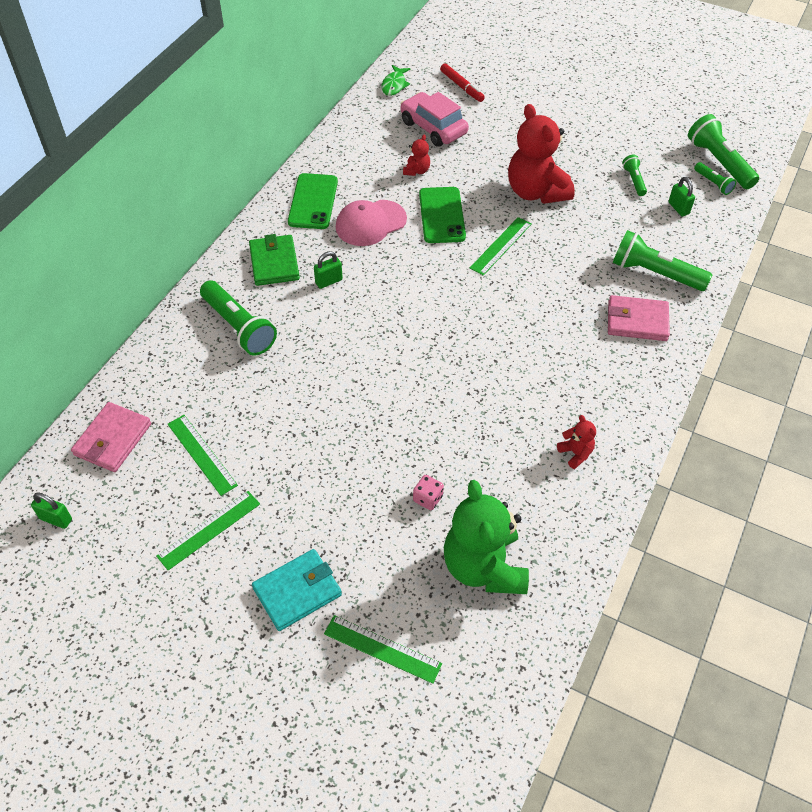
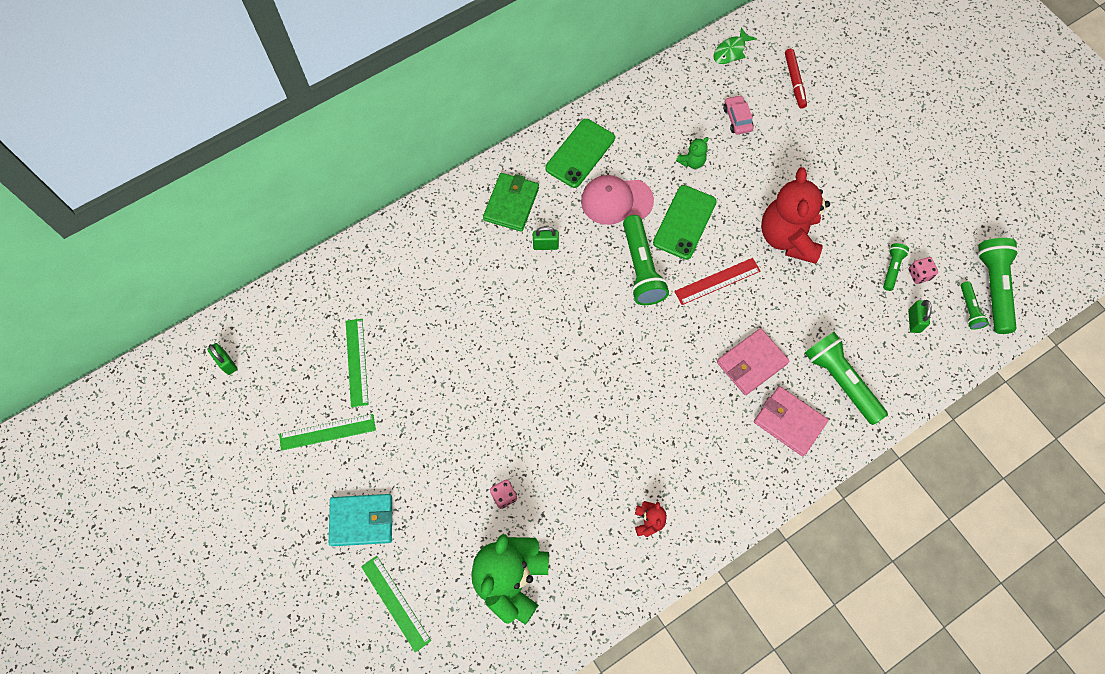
camera: 30 degrees right, 15 degrees up
pink wallet [71,402,151,472] -> pink wallet moved to [717,328,790,395]
green flashlight [200,281,277,356] -> green flashlight moved to [623,215,669,305]
pink car [400,92,469,147] -> pink car [723,95,754,134], size x0.56
red teddy bear [403,135,430,176] -> green teddy bear [676,137,709,169]
green ruler [470,217,532,276] -> red ruler [674,258,760,305]
none -> pink dice [909,257,938,284]

